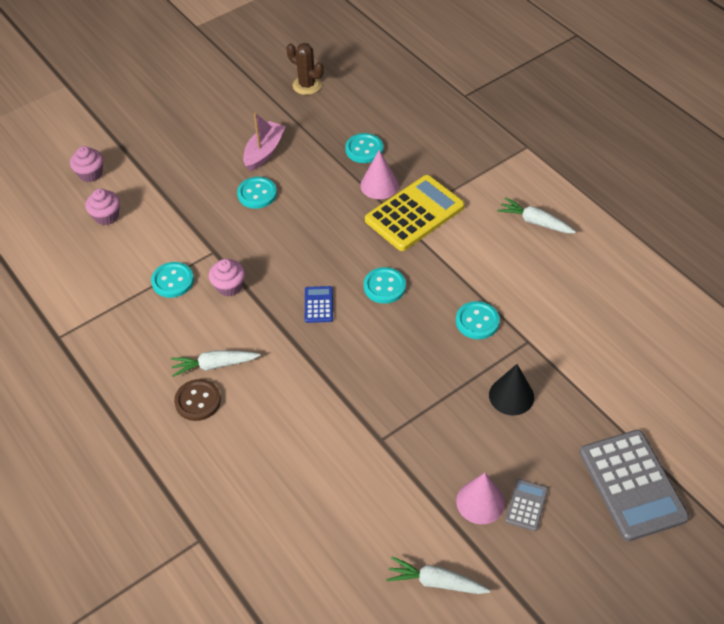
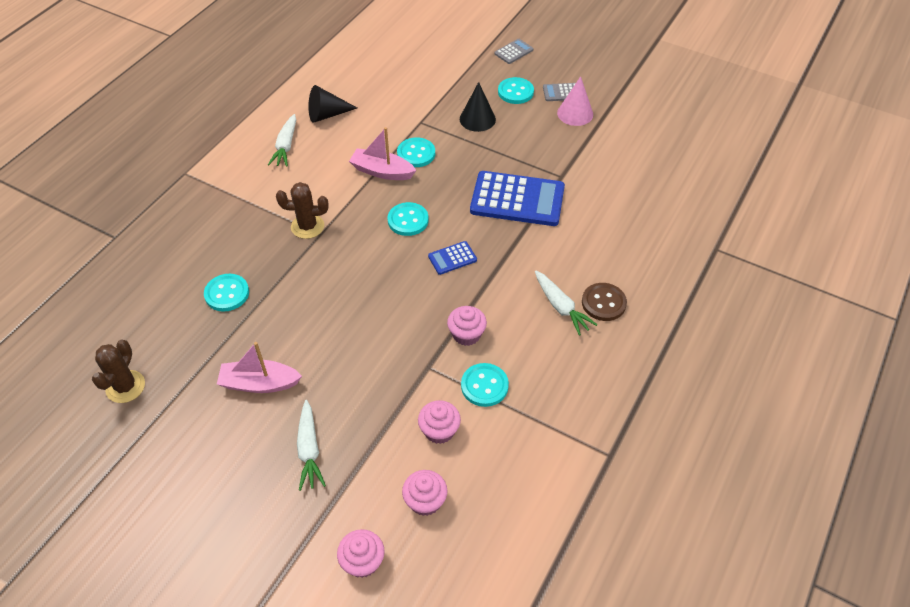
camera: 115 degrees left, 0 degrees up
turquoise button [237,177,277,209] -> turquoise button moved to [498,77,534,104]
pink cone [360,150,399,199] -> none
yellow calculator [365,175,465,251] -> brown cactus [276,182,328,239]
white carrot [386,557,490,594] -> white carrot moved to [297,400,326,491]
grey calculator [580,430,689,541] -> grey calculator [494,39,534,64], size x0.46
none -> black cone [308,85,357,123]
none -> pink boat [349,127,417,180]
none -> pink cupcake [418,400,461,444]
none -> blue calculator [470,171,565,226]

